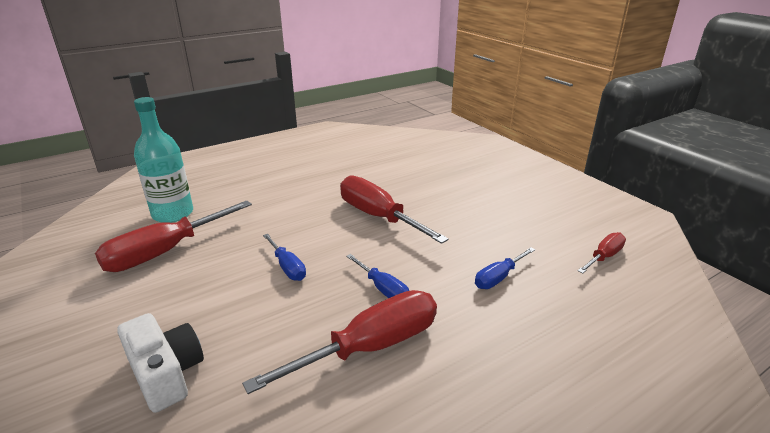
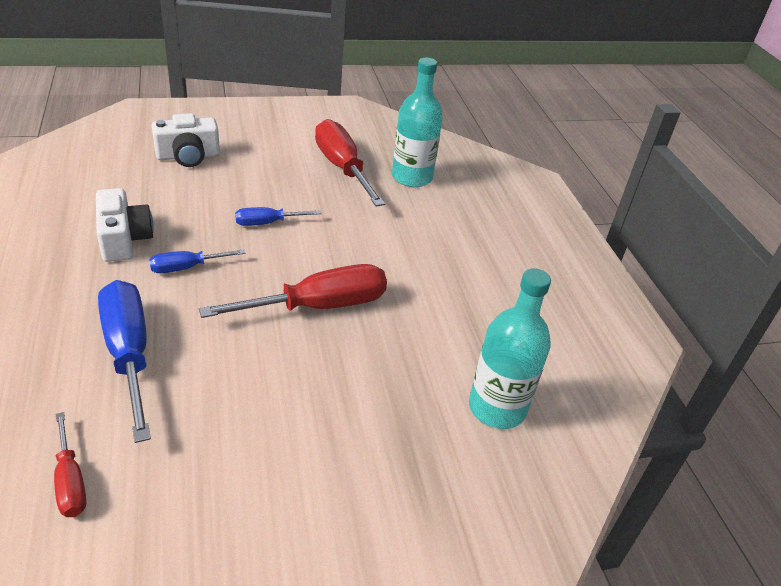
camera: 105 degrees right, 10 degrees up
red screwdriver [242,290,437,394] -> white camera [96,188,154,262]
blue screwdriver [475,247,535,289] -> blue screwdriver [98,280,151,443], size x1.91
none -> turquoise bottle [469,268,551,429]

